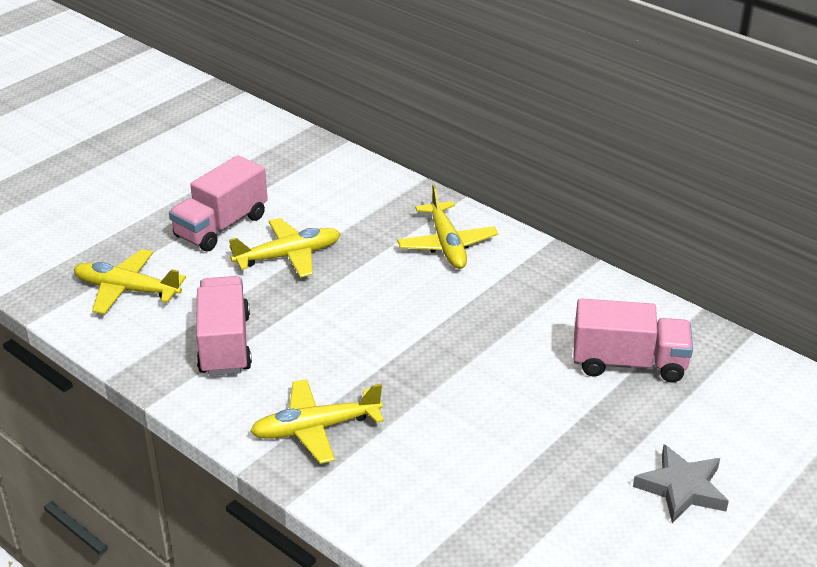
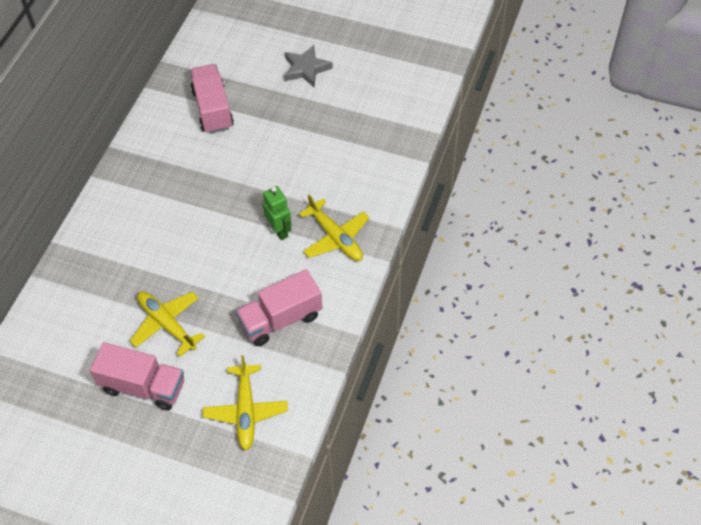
camera: 110 degrees left, 20 degrees up
yellow plane [397,184,498,269] -> none
none -> green robot [262,186,292,240]

